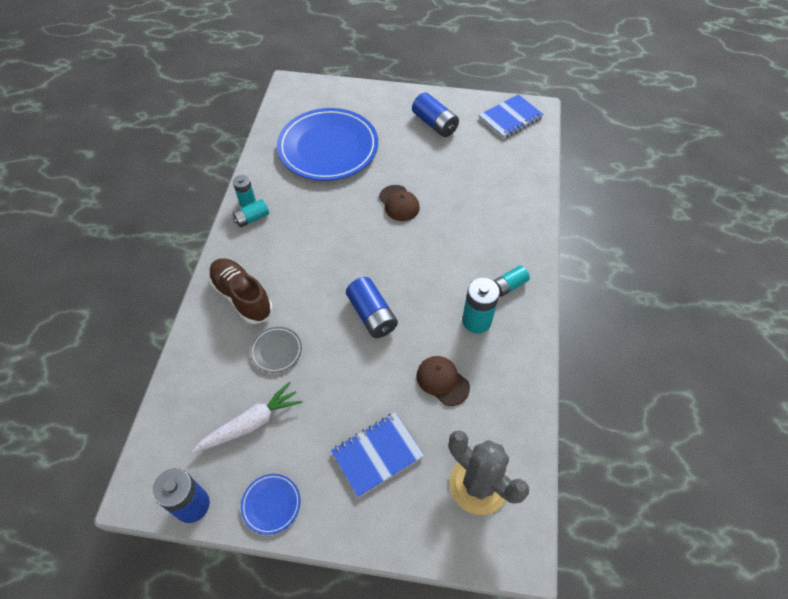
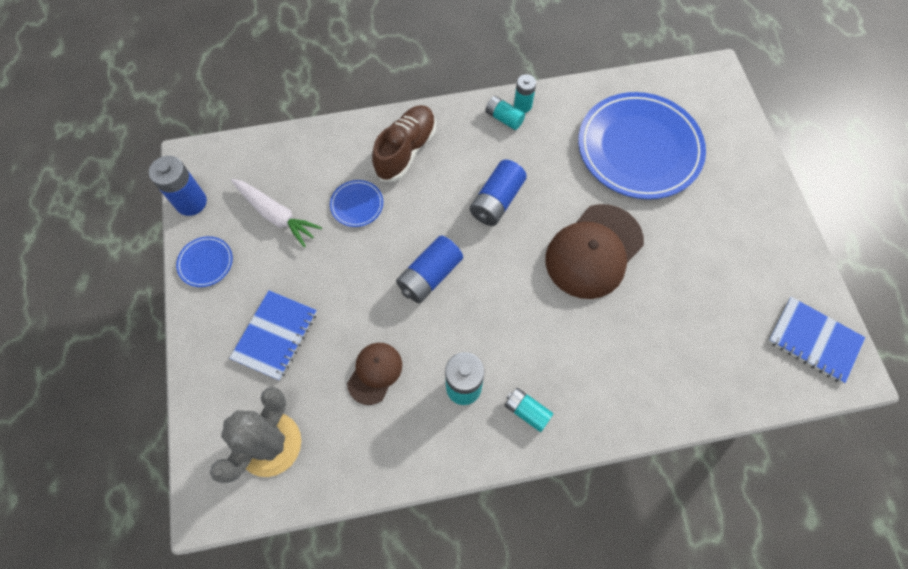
camera: 70 degrees right, 10 degrees up
grey plate [250,327,302,373] -> blue plate [330,180,383,227]
blue notebook [331,412,424,498] -> blue notebook turned 75 degrees clockwise [230,290,317,380]
brown cap [379,185,420,221] -> brown cap [545,204,644,299], size x1.84
blue battery [412,92,459,137] -> blue battery moved to [470,159,527,226]

